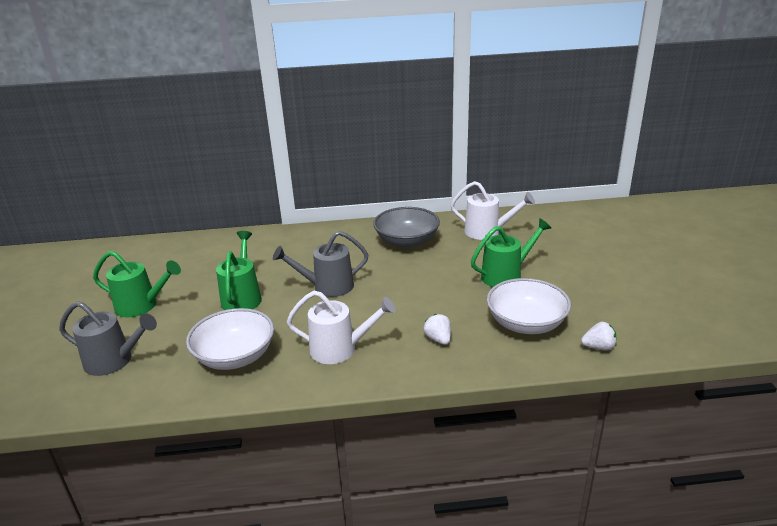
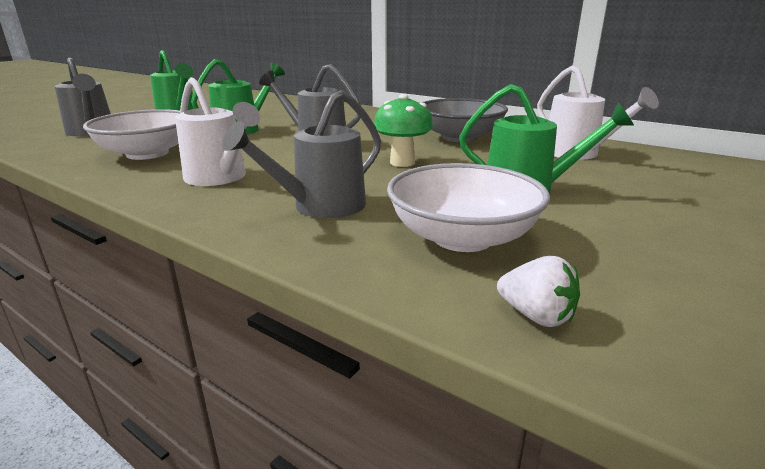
camera: 40 degrees right, 5 degrees down
white strawberry [424,314,451,345] -> grey watering can [222,90,381,218]
none -> green mushroom [374,94,433,167]

